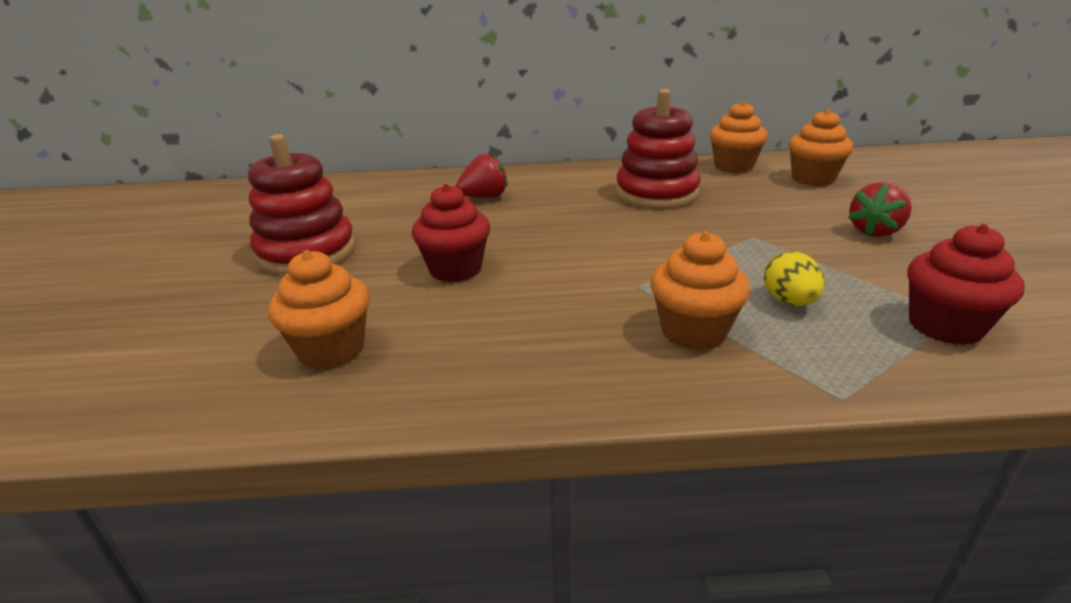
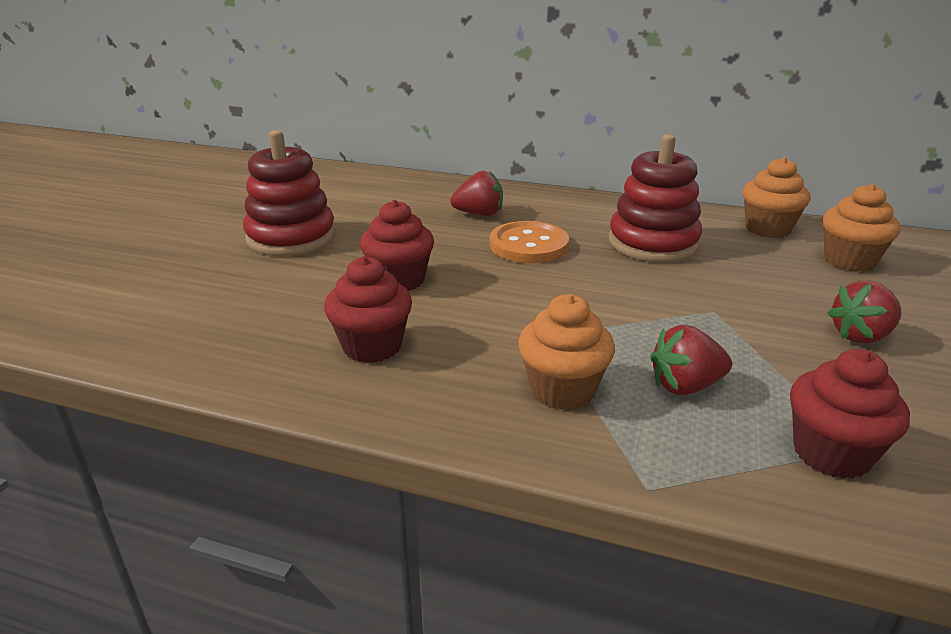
camera: 20 degrees right, 0 degrees up
orange cupcake [268,250,370,369] -> none
yellow egg [764,251,825,306] -> red strawberry [650,325,732,395]
none -> red cupcake [324,256,412,363]
none -> orange button [490,221,569,263]

